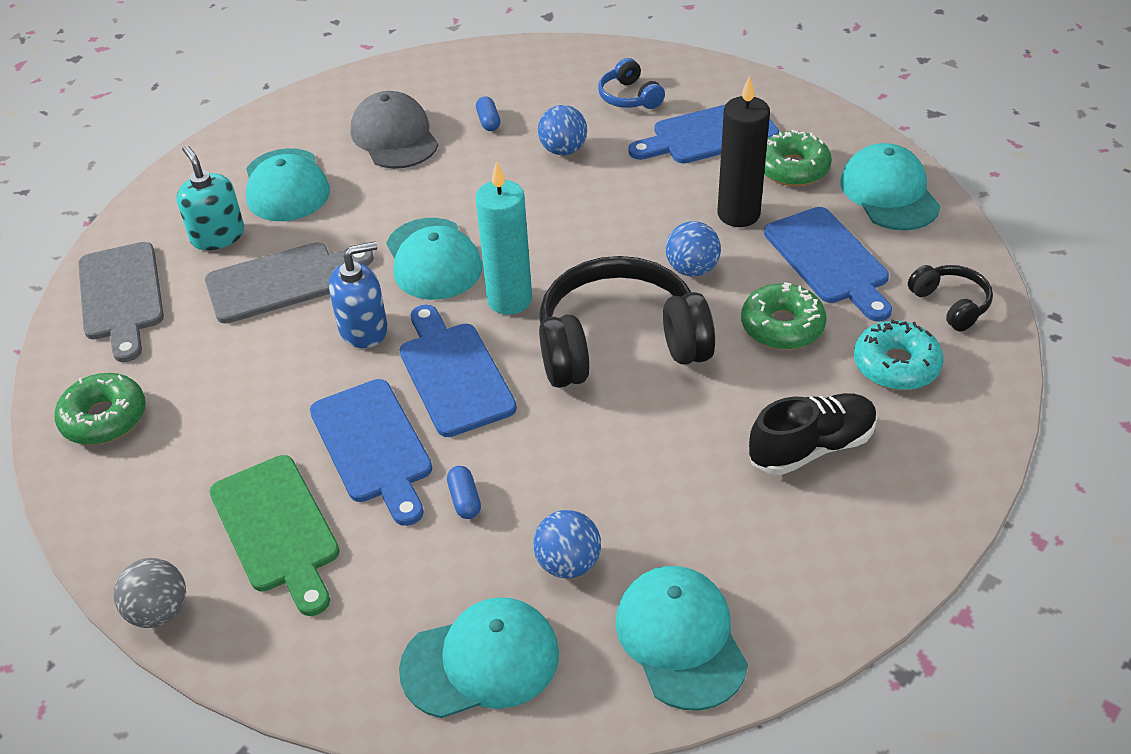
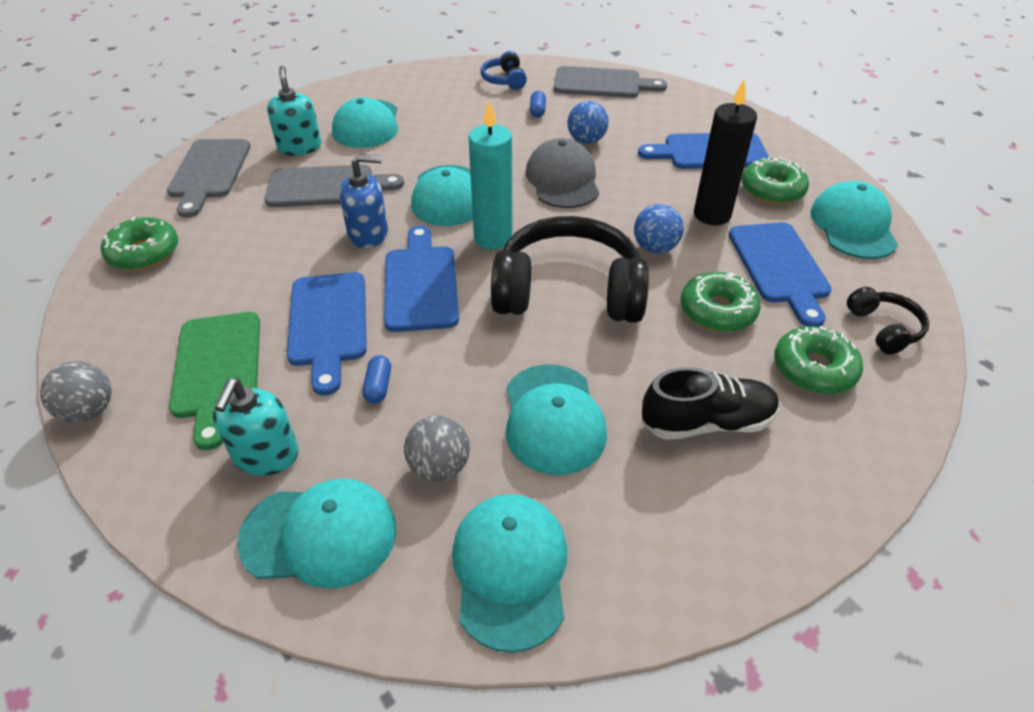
camera: 15 degrees right, 0 degrees up
grey cap [350,91,438,169] -> grey cap moved to [526,138,599,208]
blue ball [533,510,601,579] -> grey ball [404,415,470,481]
blue headphones [598,58,665,109] -> blue headphones moved to [480,51,527,90]
turquoise donut [854,320,943,390] -> green donut [774,326,863,395]
none -> turquoise soap dispenser [213,378,299,476]
none -> turquoise cap [506,365,607,475]
none -> grey cutting board [554,66,667,98]

